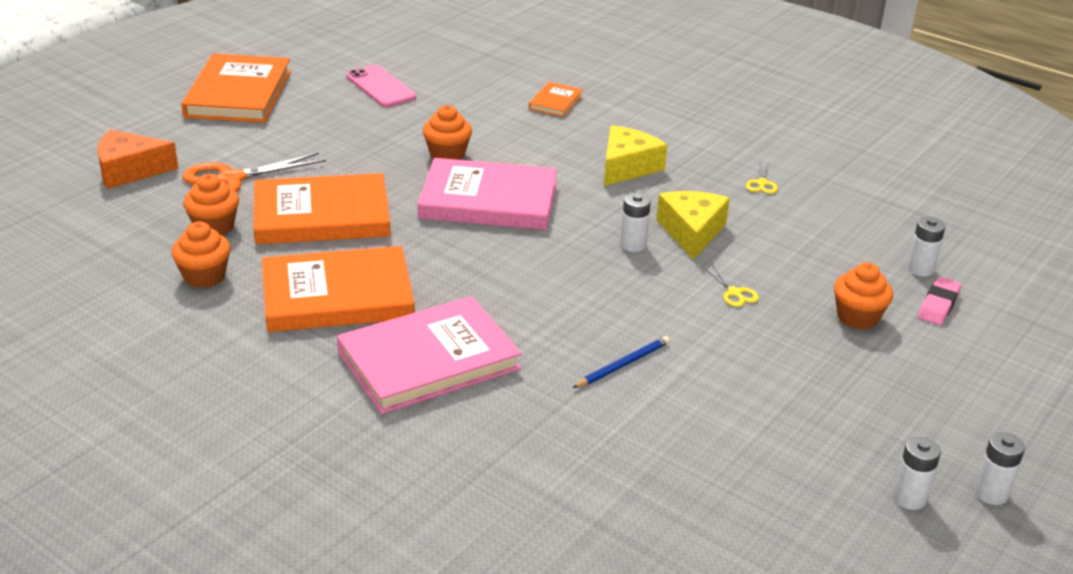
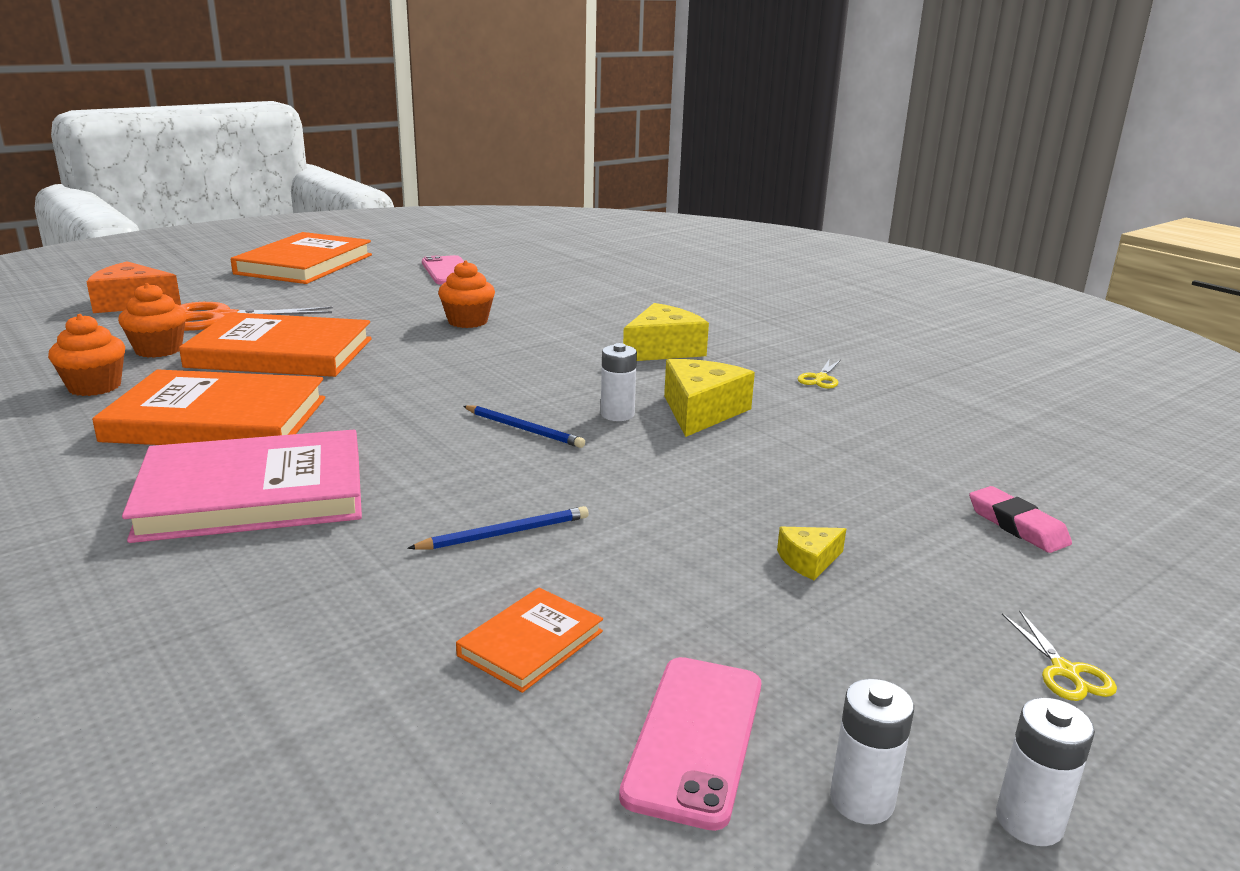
camera: 15 degrees right, 10 degrees down
pink book [418,158,557,230] -> none
orange book [529,82,583,117] -> orange book moved to [456,588,603,693]
yellow scissors [703,264,759,307] -> yellow scissors moved to [1002,610,1117,701]
orange cupcake [834,262,893,330] -> none
white battery [907,217,945,276] -> none
pink eraser [918,277,961,325] -> pink eraser turned 75 degrees counterclockwise [969,486,1072,553]
none -> blue pencil [463,405,585,448]
none -> pink phone [619,657,761,831]
none -> yellow cheese [777,527,846,580]

